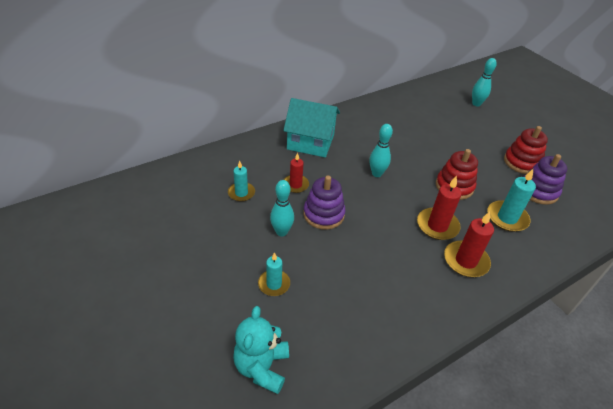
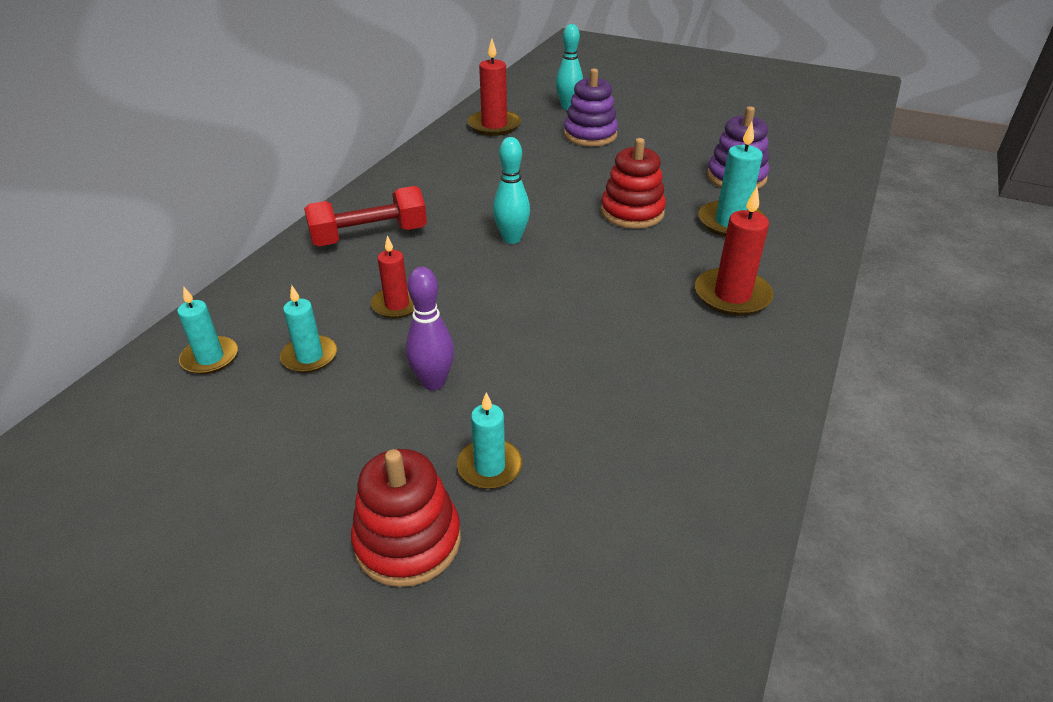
camera: 30 degrees left, 5 degrees down
turquoise teddy bear [233,306,289,394] -> none
turquoise bowling pin [270,180,294,236] -> purple bowling pin [406,267,454,390]
turquoise house [283,98,340,157] -> red dumbbell [304,186,427,246]
purple stacking toy [303,176,345,230] -> purple stacking toy moved to [564,69,618,146]
red candle [417,176,461,240] -> red candle moved to [467,39,521,136]
red stacking toy [504,126,548,174] -> red stacking toy moved to [351,449,461,587]
none -> turquoise candle [177,287,238,374]

